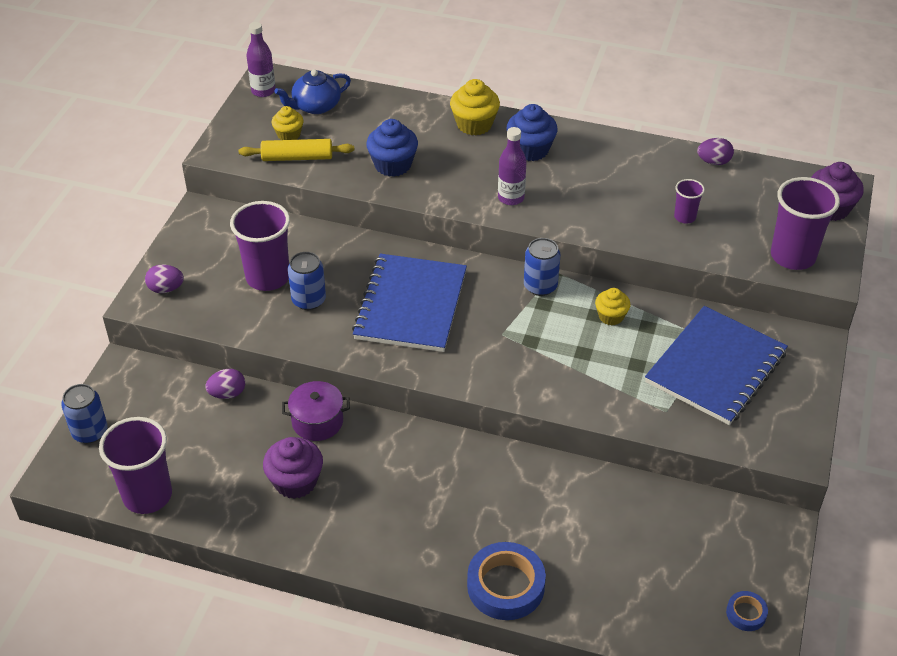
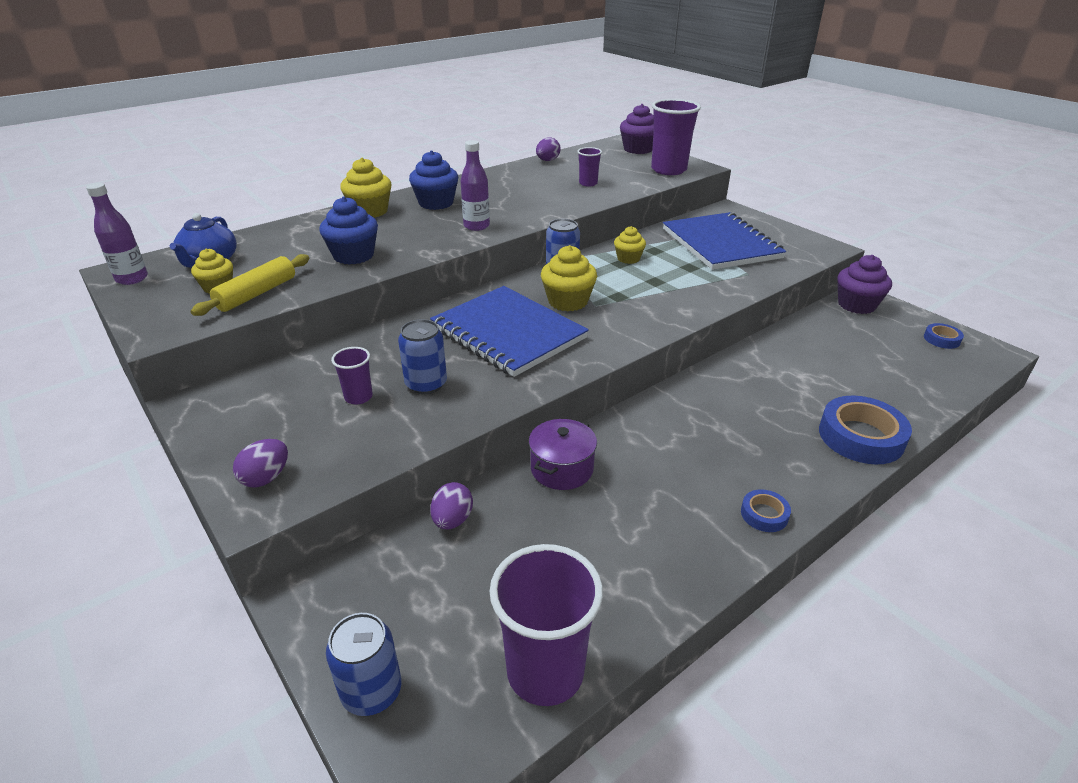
camera: 55 degrees left, 10 degrees down
purple cup [230,201,290,291] -> purple cup [331,347,373,405], size x0.50
purple cupcake [263,437,323,499] -> purple cupcake moved to [837,255,892,314]
none -> yellow cupcake [541,245,597,311]
none -> blue tape [741,489,791,532]

